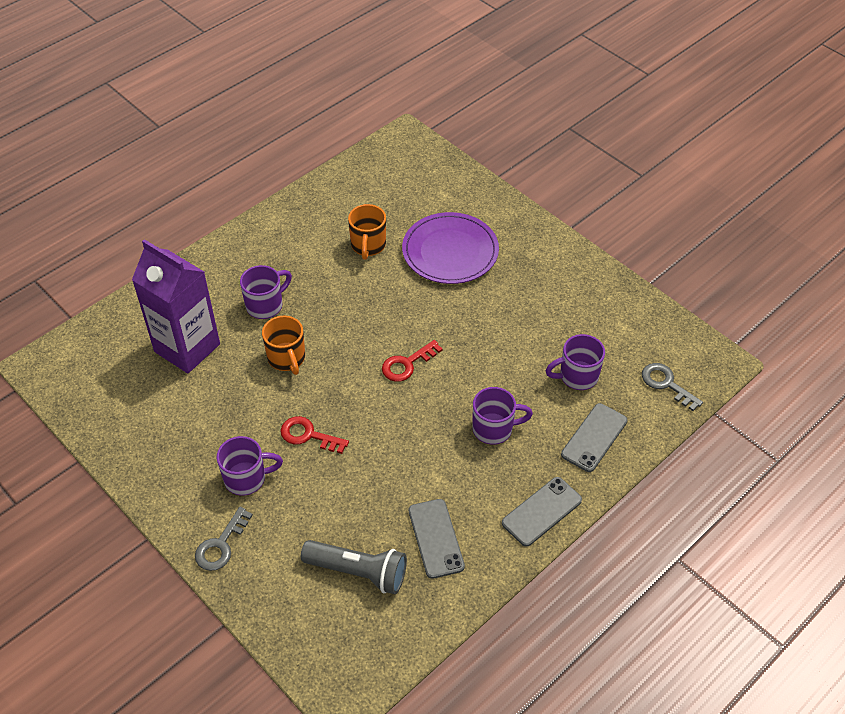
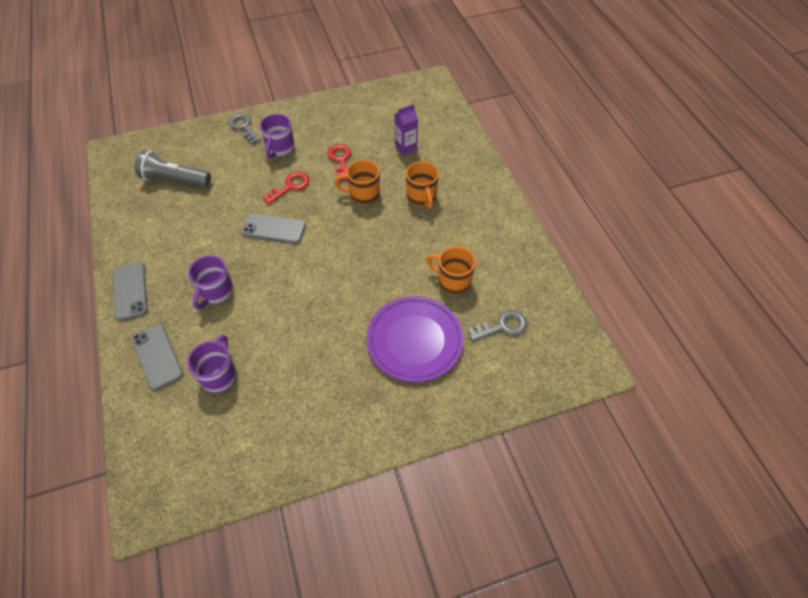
camera: 115 degrees right, 5 degrees up
purple carton [132,239,220,373] -> purple carton [394,104,418,155], size x0.47
purple mug [240,265,292,319] -> orange mug [406,161,439,209]
grey flashlight [301,540,407,594] -> grey flashlight turned 60 degrees clockwise [135,150,211,187]
red key [382,340,443,382] -> red key moved to [327,144,351,181]
grey phone [409,499,465,579] -> grey phone moved to [241,213,306,244]
grey key [642,363,703,411] -> grey key moved to [468,310,527,341]

